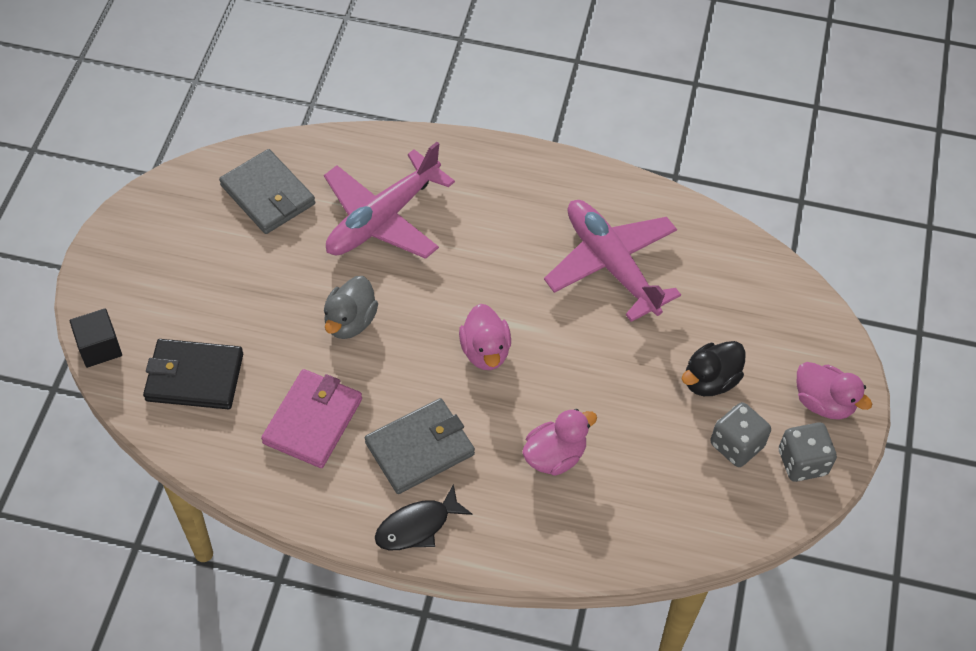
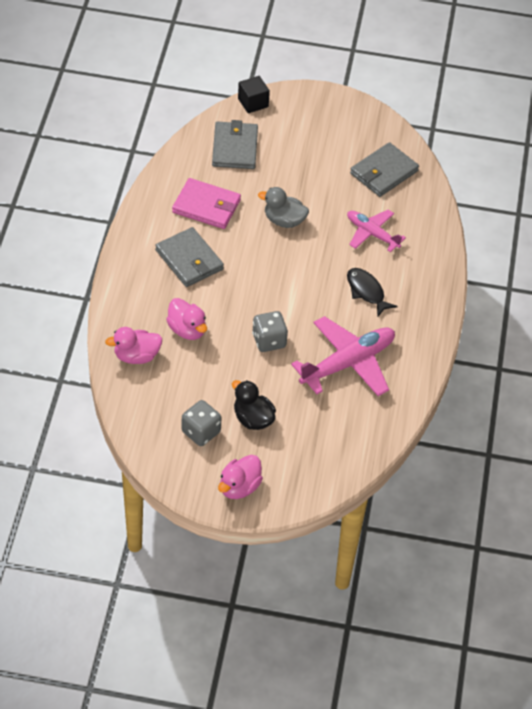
camera: 85 degrees right, 5 degrees down
black wallet [143,339,243,409] -> grey wallet [212,120,258,169]
pink plane [324,142,455,259] -> pink plane [347,210,406,252], size x0.61
black fish [375,484,472,550] -> black fish moved to [347,268,398,317]
pink duck [459,304,511,370] -> pink duck moved to [105,327,162,364]
grey dice [779,422,837,482] -> grey dice moved to [252,311,288,352]

